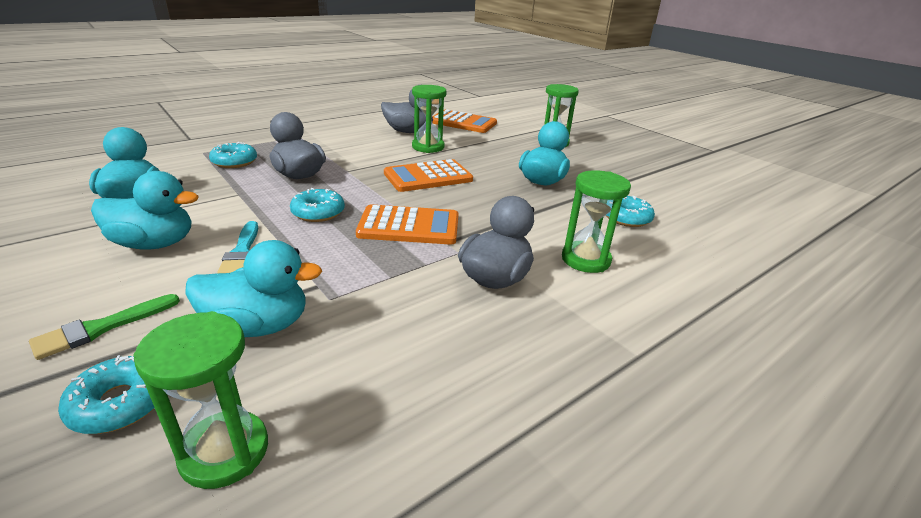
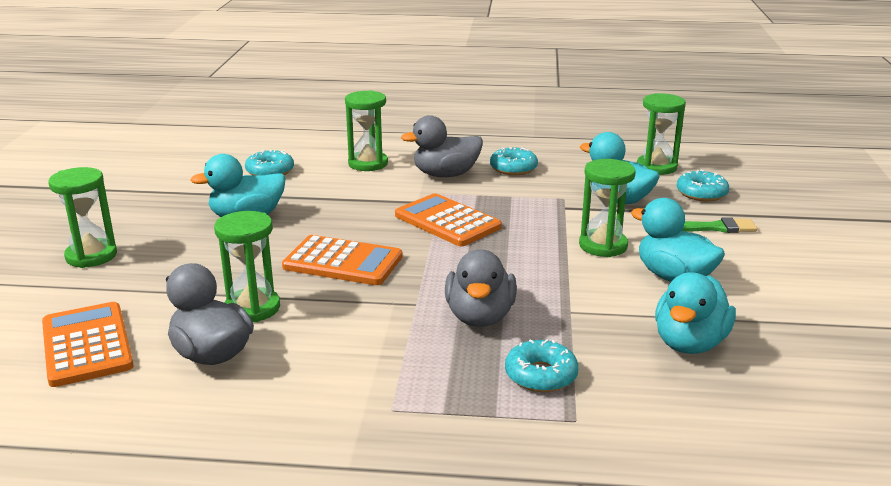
camera: 135 degrees left, 5 degrees down
turquoise brush [217,221,258,273] -> green hourglass [579,159,636,257]
turquoise donut [290,188,345,222] -> turquoise donut moved to [490,147,538,175]

